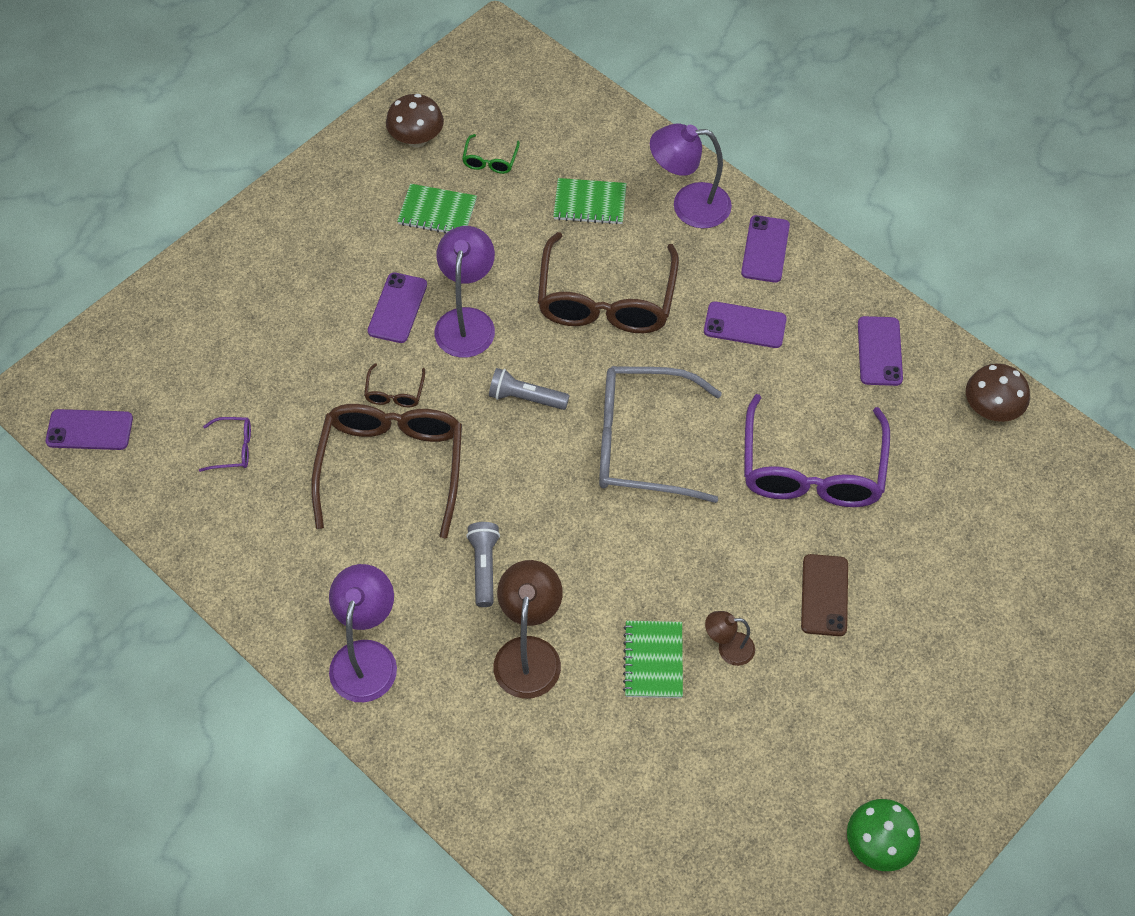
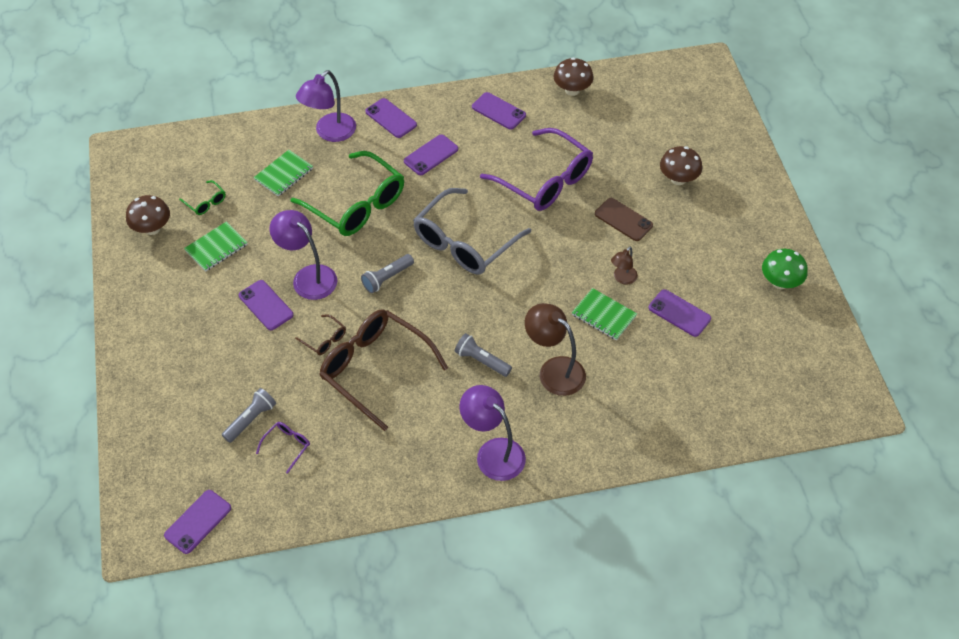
camera: 55 degrees left, 5 degrees down
brown glasses [538,232,679,333] -> green glasses [291,151,404,236]
none -> grey flashlight [222,388,276,443]
none -> purple phone [649,289,711,337]
none -> brown mushroom [660,146,702,185]

